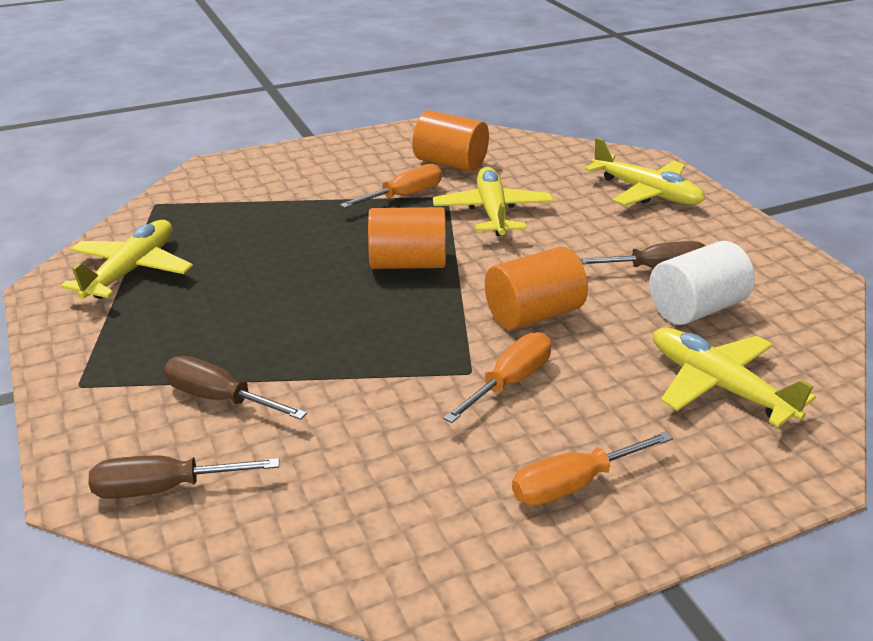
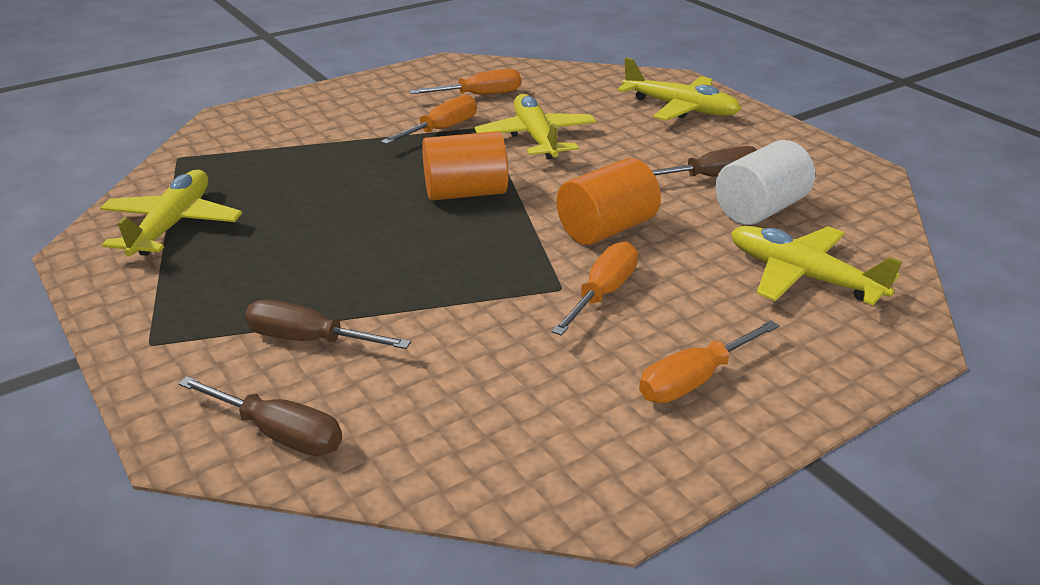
camera: 10 degrees left, 0 degrees up
brown screwdriver [89,456,279,499] -> brown screwdriver turned 135 degrees counterclockwise [178,376,342,456]
orange cylinder [412,110,489,172] -> orange screwdriver [409,69,521,95]

